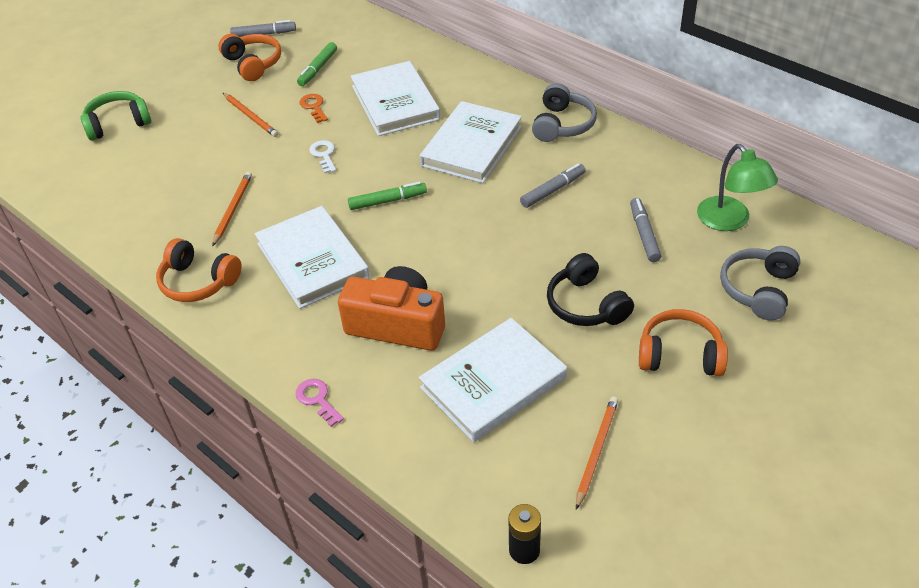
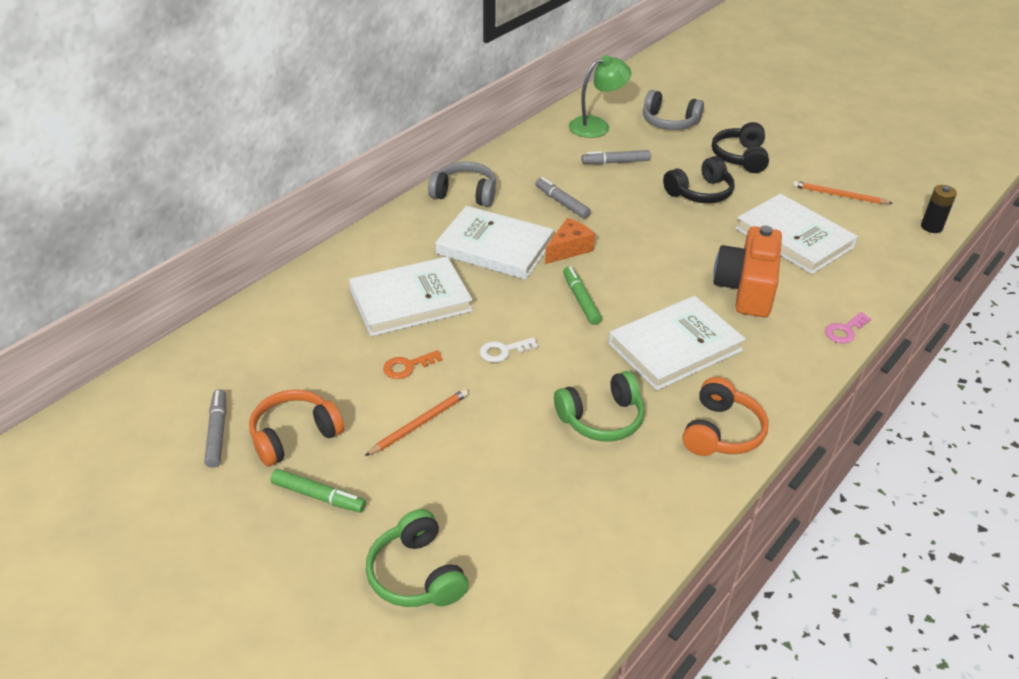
camera: 95 degrees left, 5 degrees down
orange pencil [212,172,252,247] -> green headphones [554,371,645,442]
green marker [297,42,337,86] -> green marker moved to [270,469,366,513]
orange headphones [639,309,728,376] -> black headphones [712,122,769,173]
none -> orange cheese [545,218,595,264]

